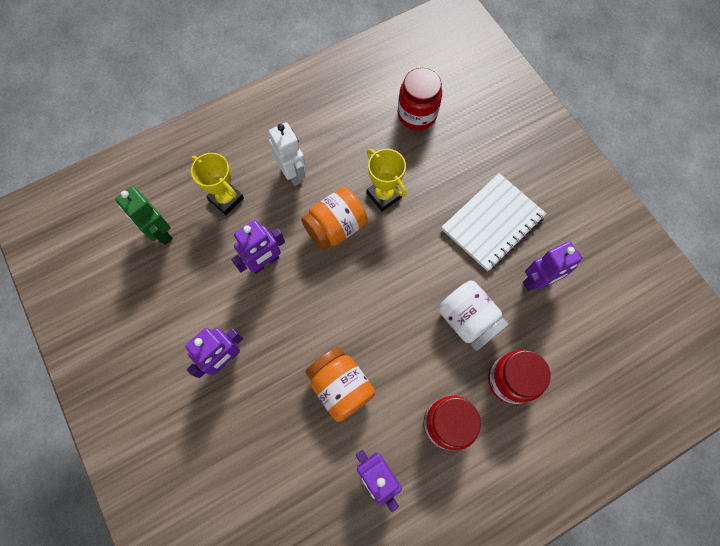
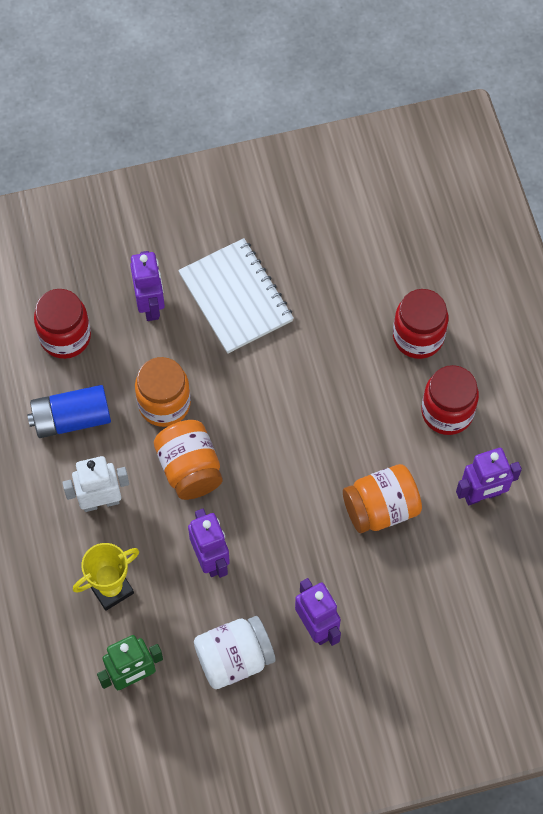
camera: 75 degrees left, 5 degrees down
yellow trophy [367,149,406,211] -> orange jar [135,357,191,427]
white jar [438,281,509,351] -> white jar moved to [194,616,276,689]
purple robot [523,241,582,291] -> purple robot moved to [130,251,165,321]
none -> blue battery [27,385,111,438]

